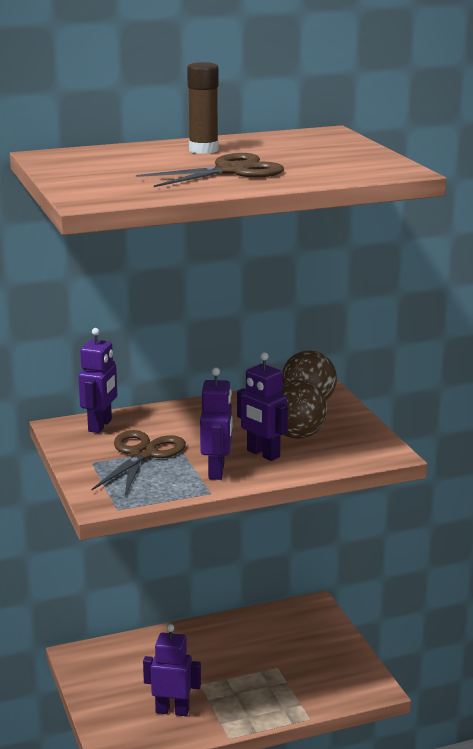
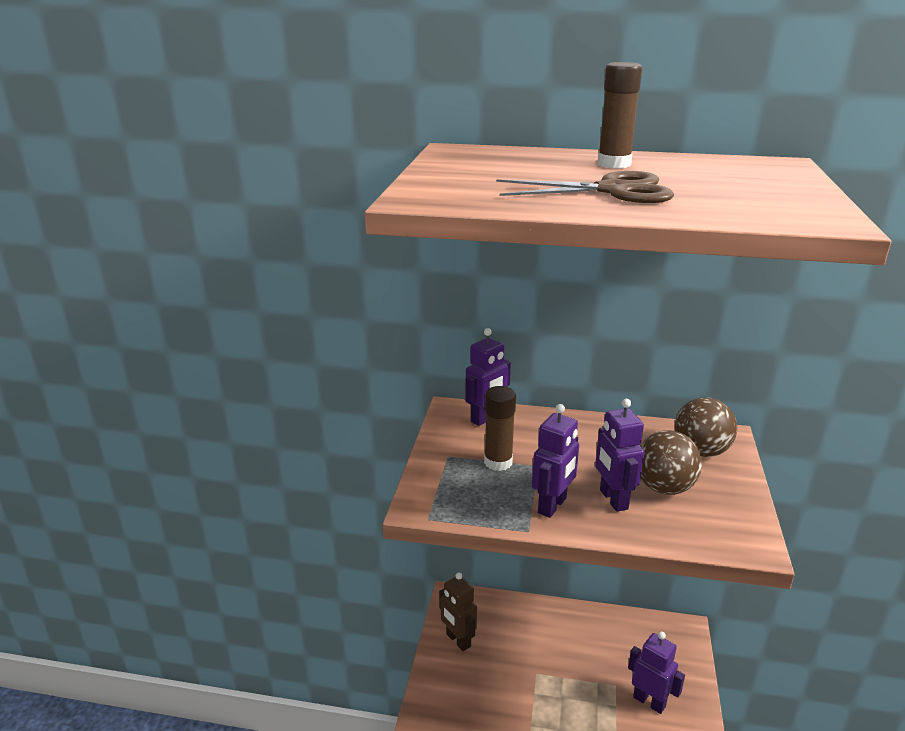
camera: 30 degrees right, 5 degrees up
brown scissors [91,430,186,496] -> brown glue stick [484,386,516,471]
purple robot [143,624,201,716] -> purple robot moved to [628,632,685,714]
none -> brown robot [439,572,477,651]

